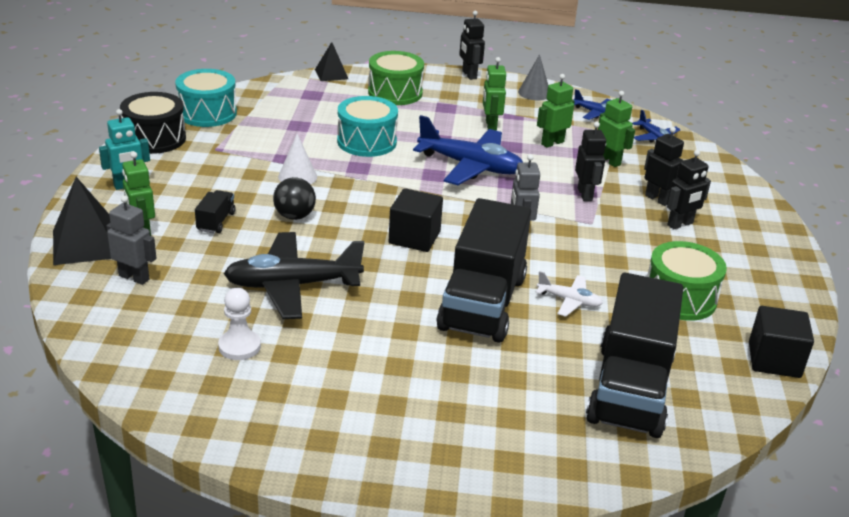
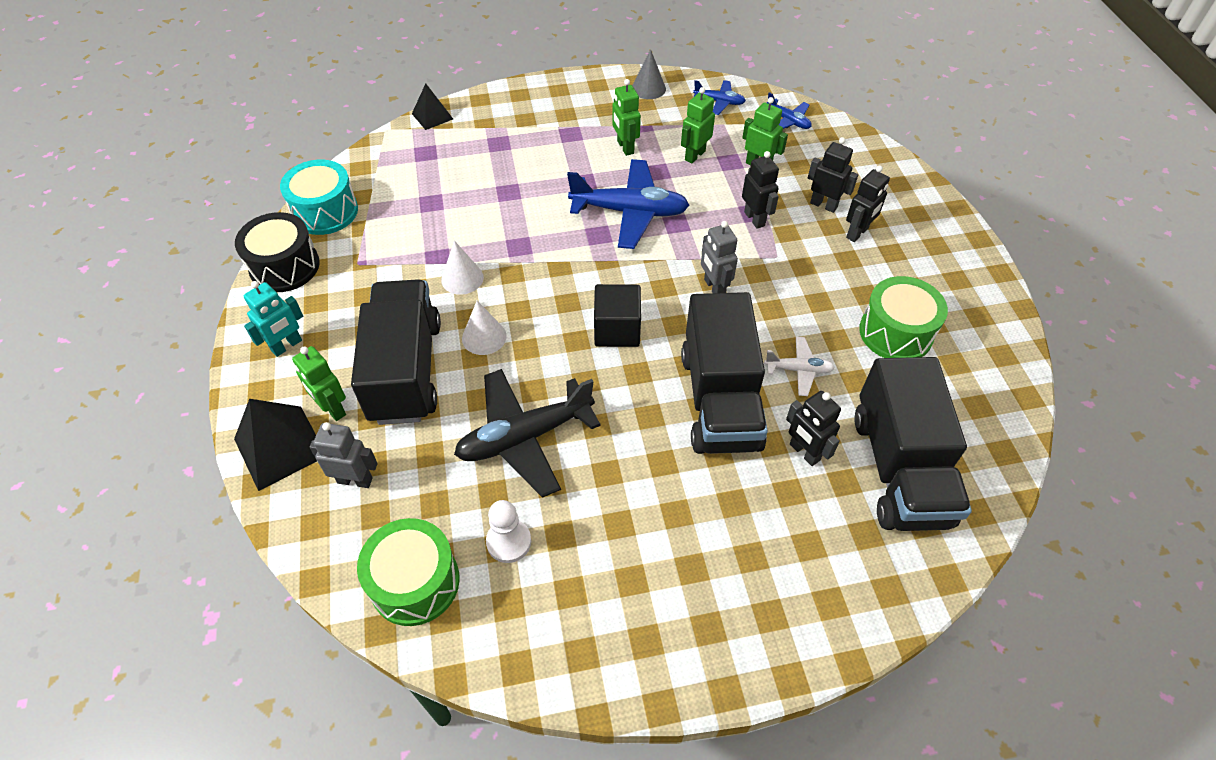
camera: 15 degrees left, 20 degrees up
black truck [195,190,236,233] -> black truck [351,279,441,425], size x2.50
black ball [273,177,316,220] -> white cone [462,301,507,355]
turquoise drum [337,96,398,157] -> none
green drum [368,51,424,105] -> green drum moved to [357,518,460,626]
black robot [459,11,485,80] -> black robot moved to [786,391,841,466]
black cube [749,306,814,378] -> none

